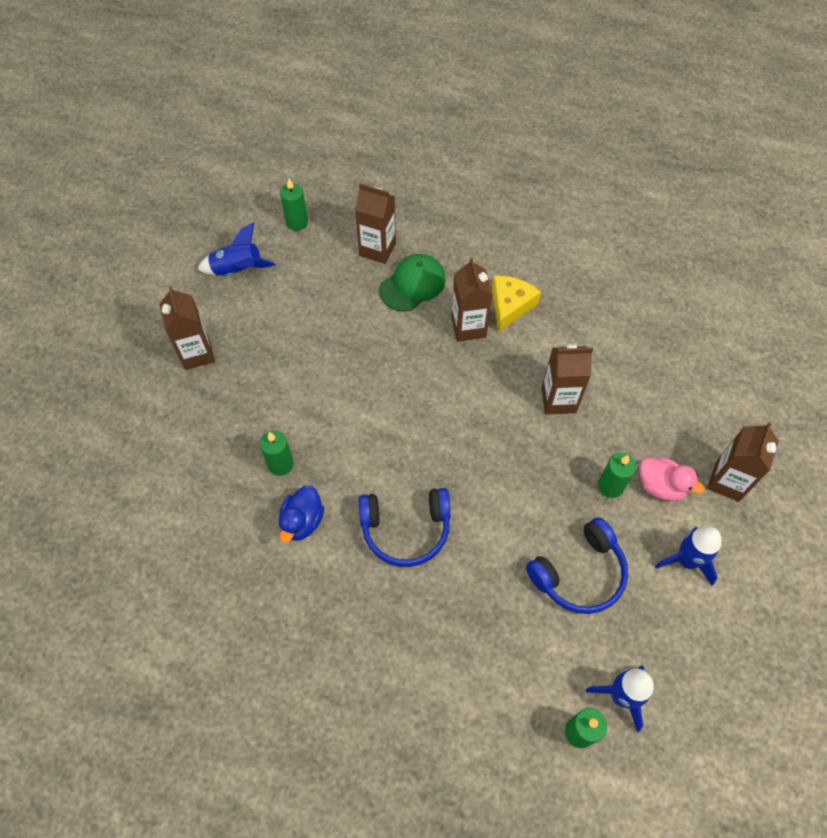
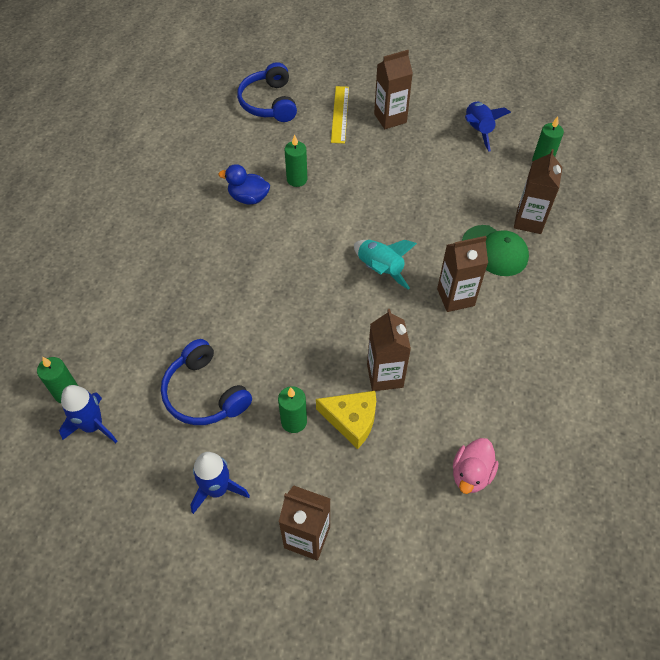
camera: 85 degrees right, 5 degrees down
blue headphones [359,488,451,567] -> blue headphones moved to [237,62,297,122]
yellow cheese [492,276,541,332] -> yellow cheese moved to [316,391,376,449]
pink duck [640,457,705,501] -> pink duck moved to [453,438,499,494]
none -> yellow ruler [331,86,349,144]
none -> turquoise rocket [354,240,417,290]

